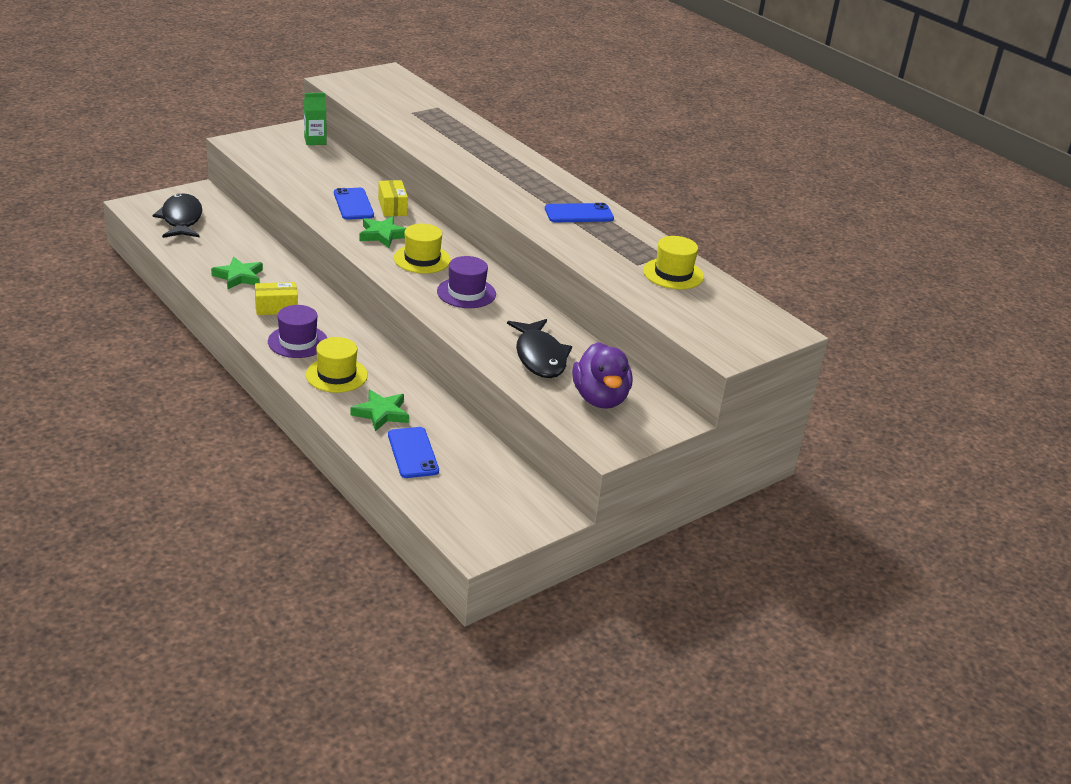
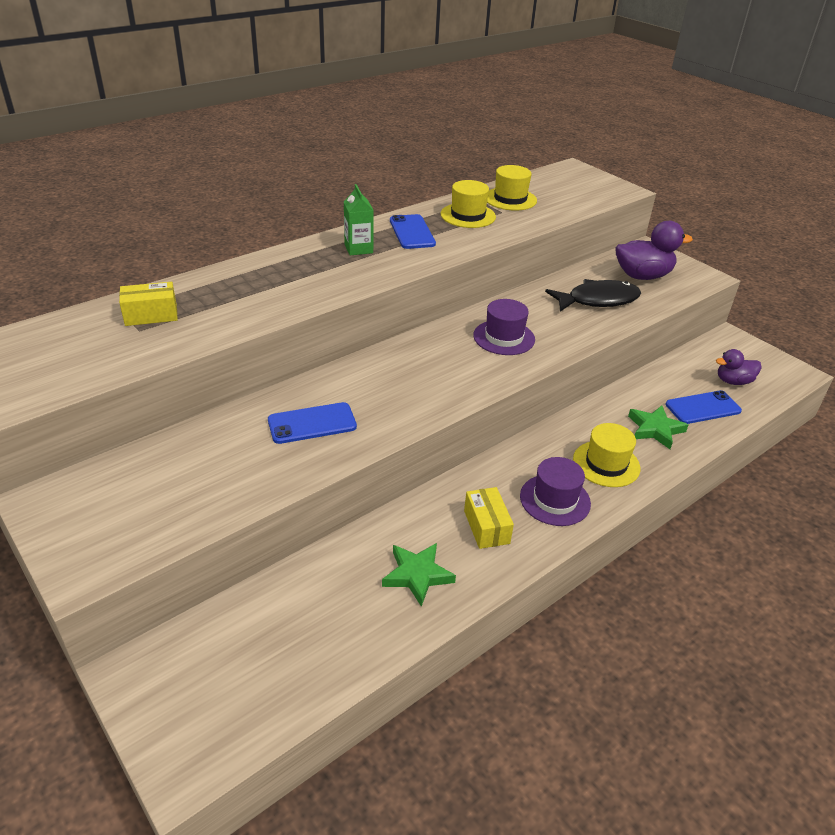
camera: 90 degrees left, 5 degrees up
black fish [152,193,202,238] -> none
green carton [304,93,326,145] -> green carton moved to [344,184,374,255]
green star [359,216,406,248] -> none
yellow box [378,180,408,216] -> yellow box moved to [119,282,178,326]
yellow hat [394,224,451,274] -> yellow hat moved to [440,180,496,228]
none -> purple duck [716,349,762,385]

